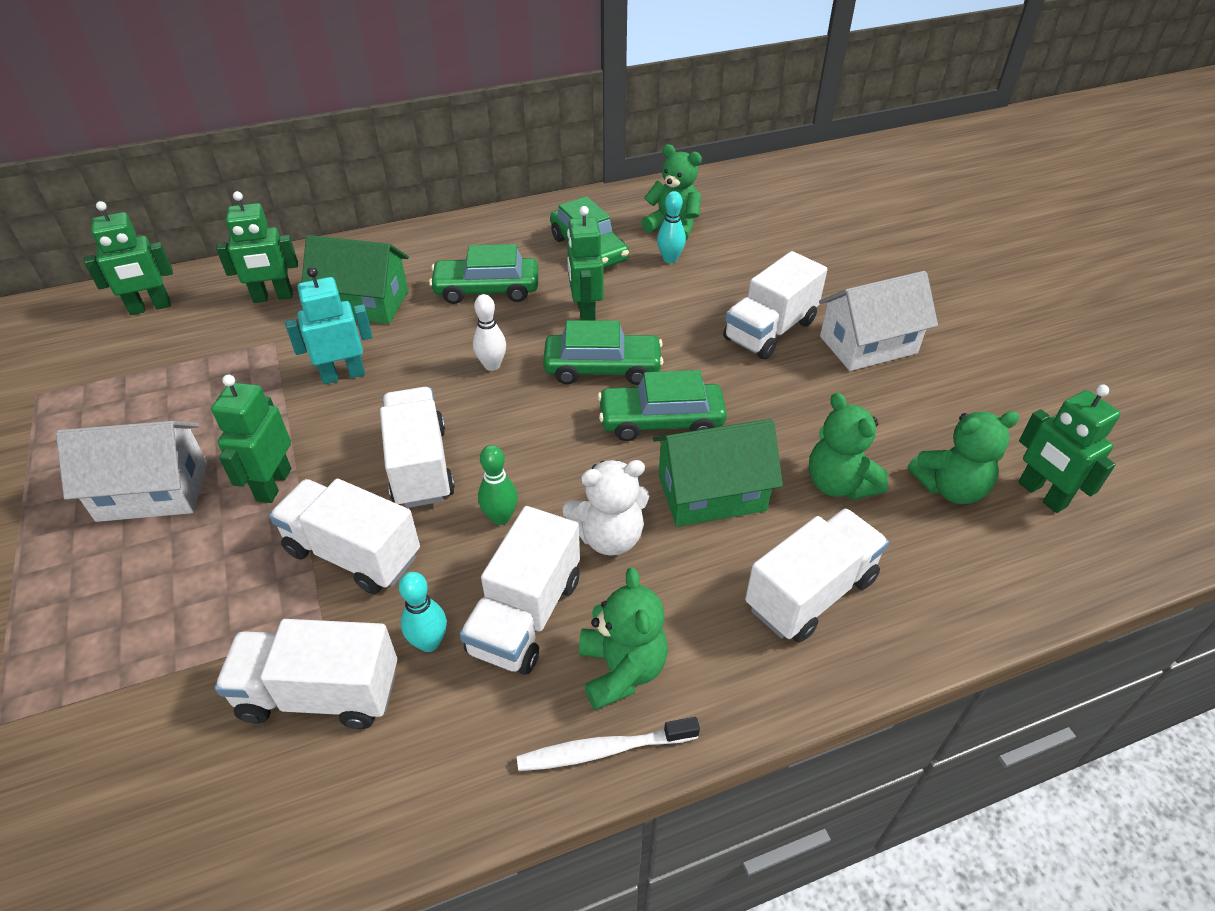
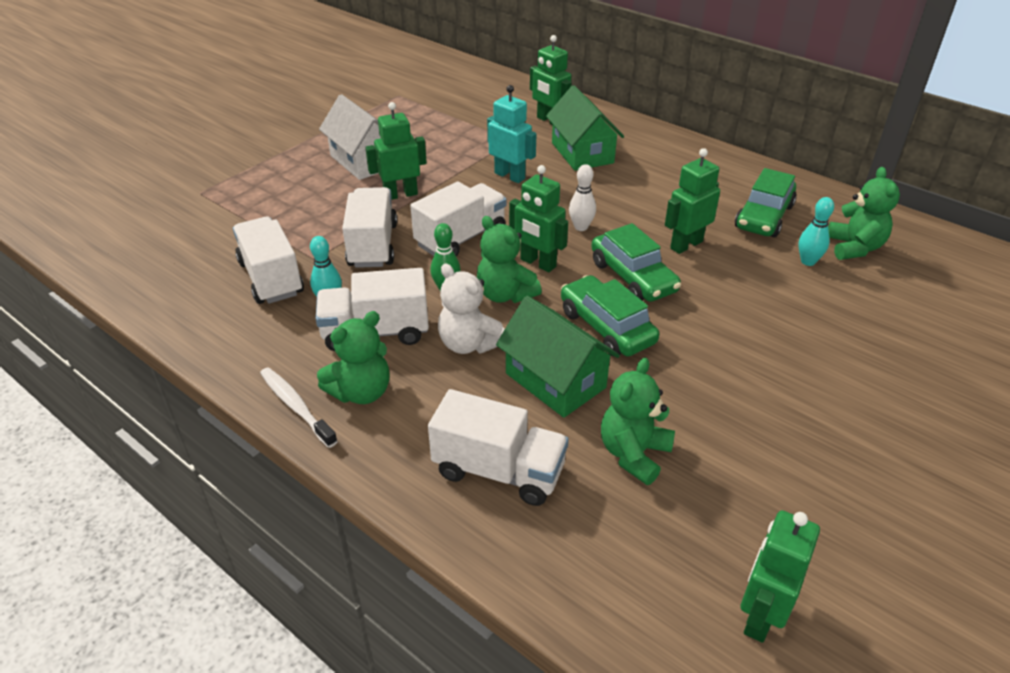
camera: 60 degrees right, 5 degrees down
green robot [84,201,173,315] -> green robot moved to [509,165,568,272]
green car [429,244,538,304] -> none
white truck [723,251,827,359] -> none
white house [819,271,938,371] -> none
green teddy bear [908,411,1020,504] -> green teddy bear moved to [477,216,542,303]

